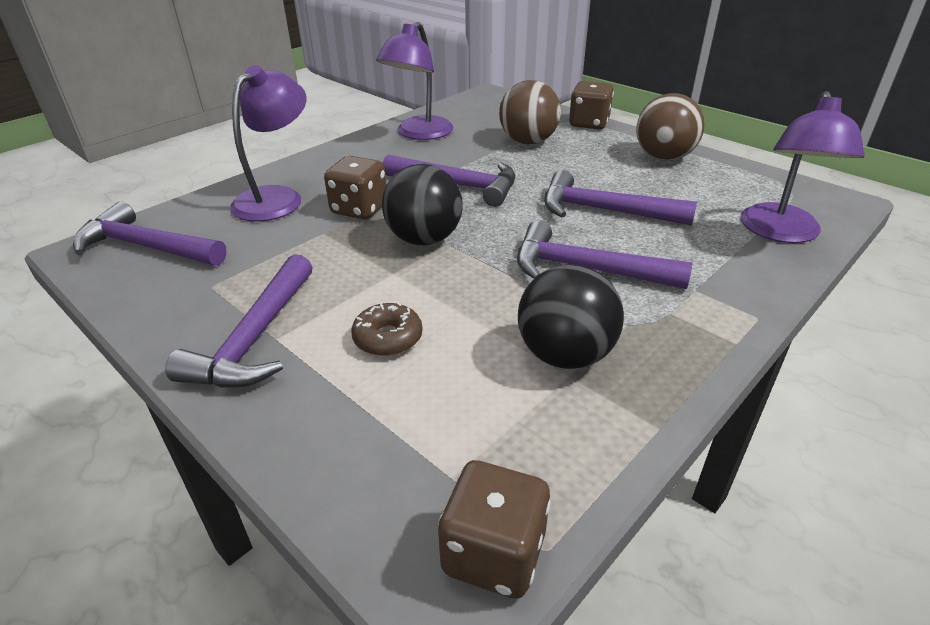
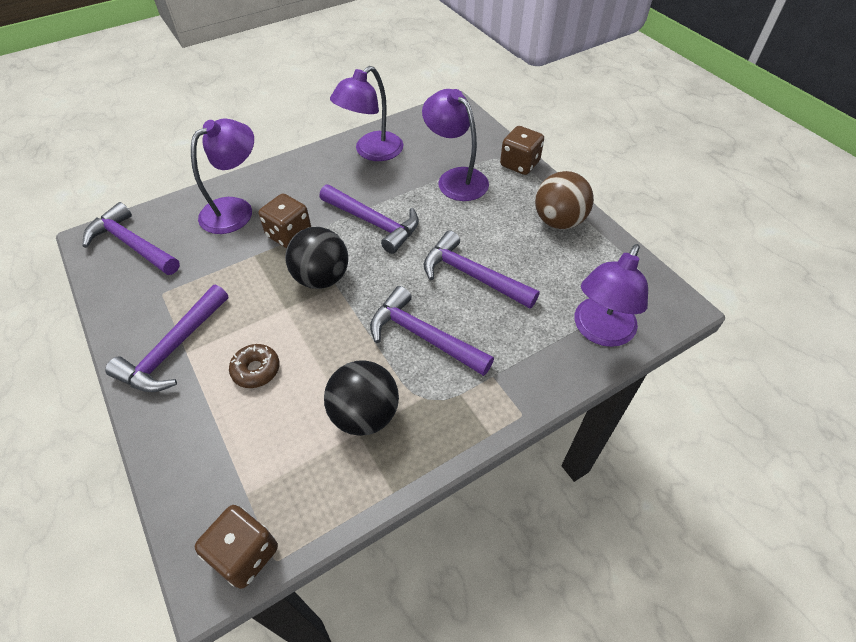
camera: 15 degrees right, 15 degrees up
brown ball [499,80,561,144] -> purple lamp [422,89,489,201]

